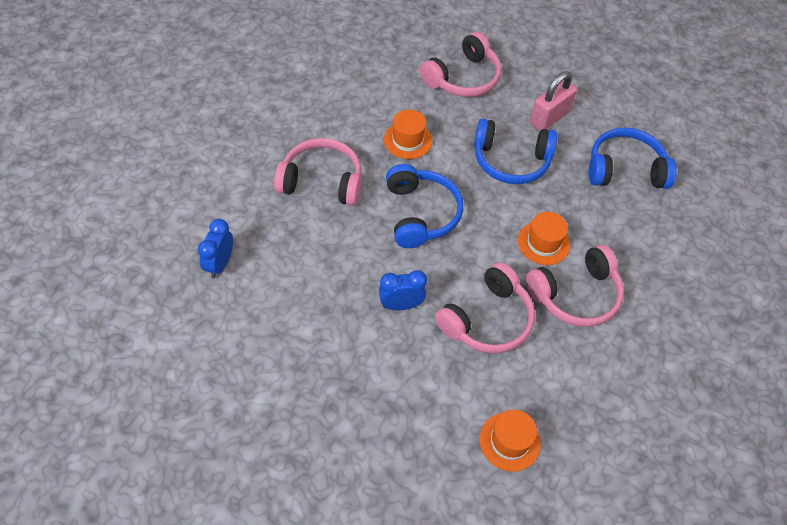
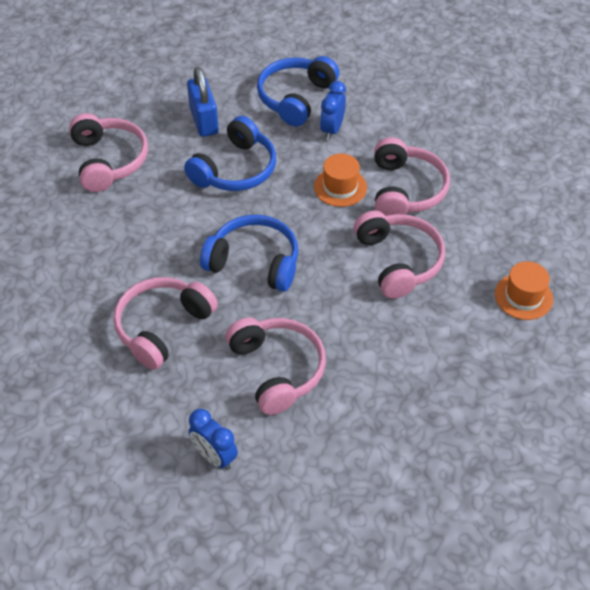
camera: 60 degrees left, 5 degrees down
blue clock [379,270,427,310] -> blue clock moved to [320,81,346,140]
orange hat [384,110,432,159] -> none
pink padlock [530,71,577,131] -> blue padlock [187,67,219,137]
none -> pink headphones [226,318,326,415]

